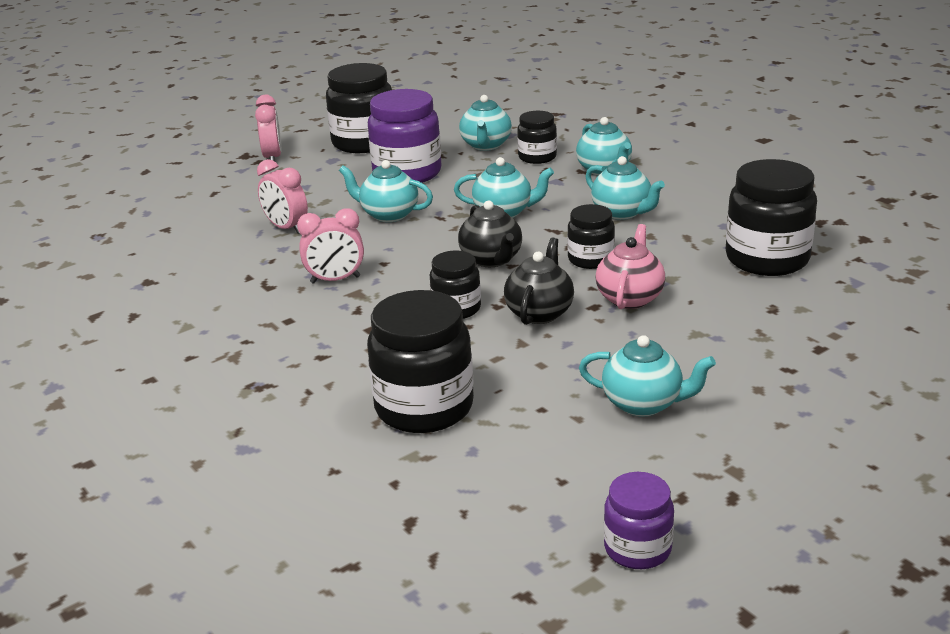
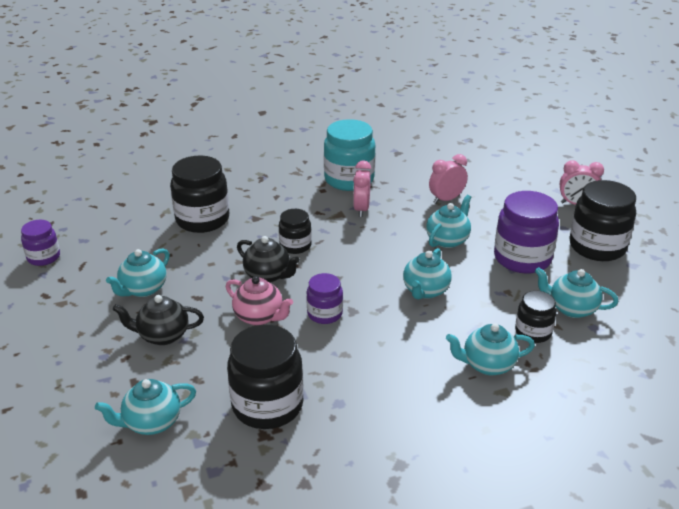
camera: 105 degrees right, 5 degrees up
black teapot [458,200,522,267] -> black teapot moved to [112,295,204,345]
black jar [567,204,615,269] -> purple jar [306,273,343,324]
turquoise teapot [585,156,665,220] -> turquoise teapot moved to [95,379,196,435]
none -> turquoise jar [324,119,376,191]

